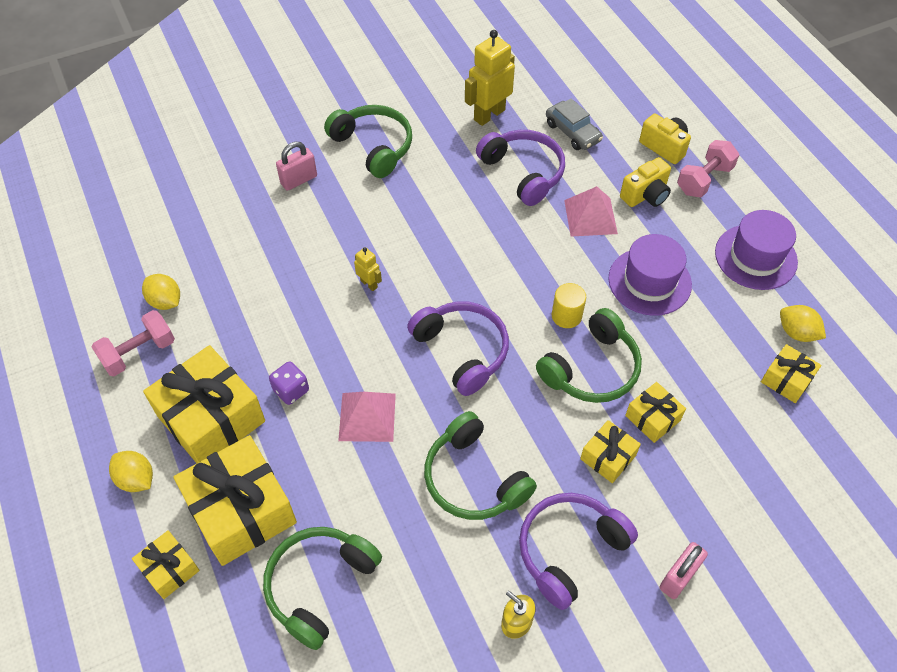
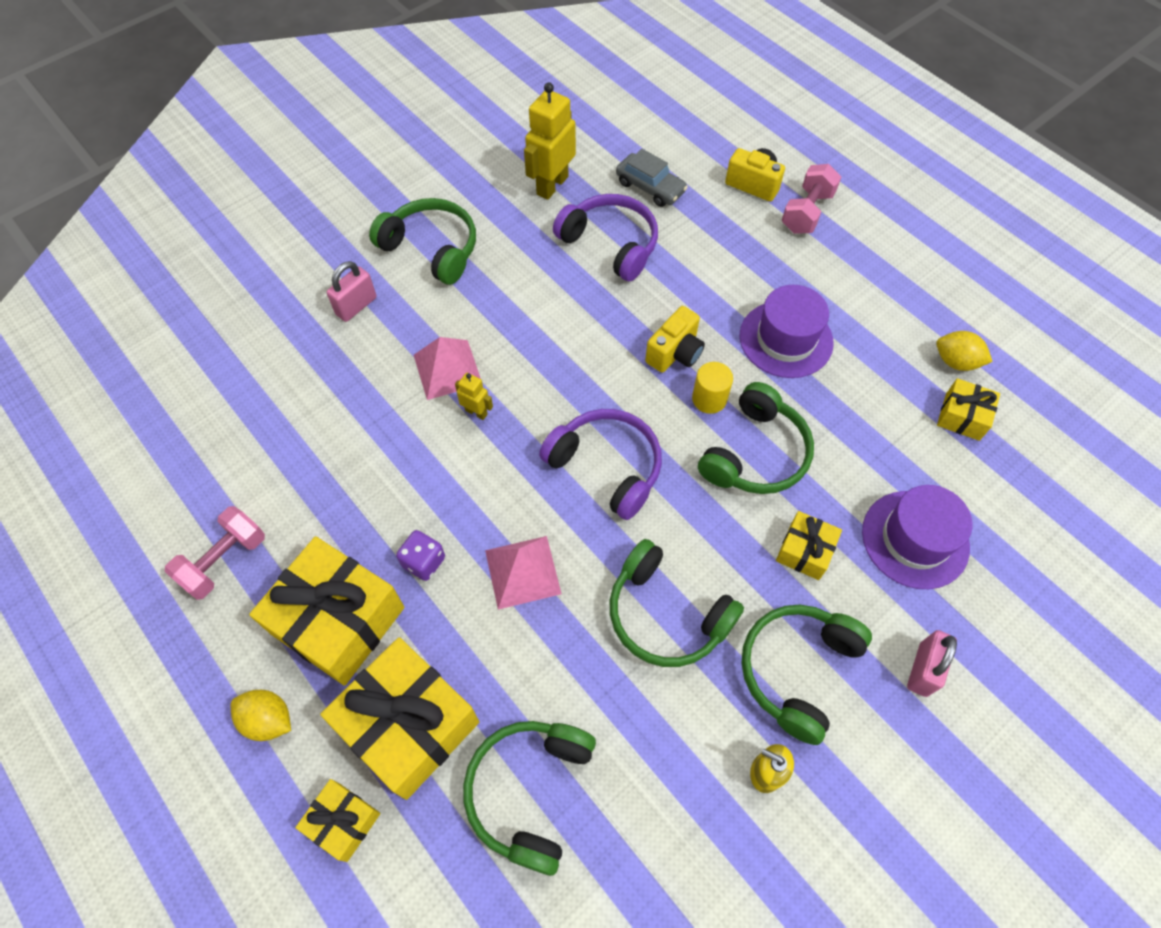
camera: 15 degrees left, 5 degrees up
yellow lemon [142,274,180,310] -> none
purple headphones [519,493,638,610] -> green headphones [741,605,872,745]
pink pyramid [564,186,618,237] -> pink pyramid moved to [414,337,481,400]
yellow camera [620,157,671,207] -> yellow camera moved to [645,306,705,373]
yellow gift [625,382,686,443] -> none
purple hat [715,210,798,290] -> purple hat moved to [862,485,972,589]

